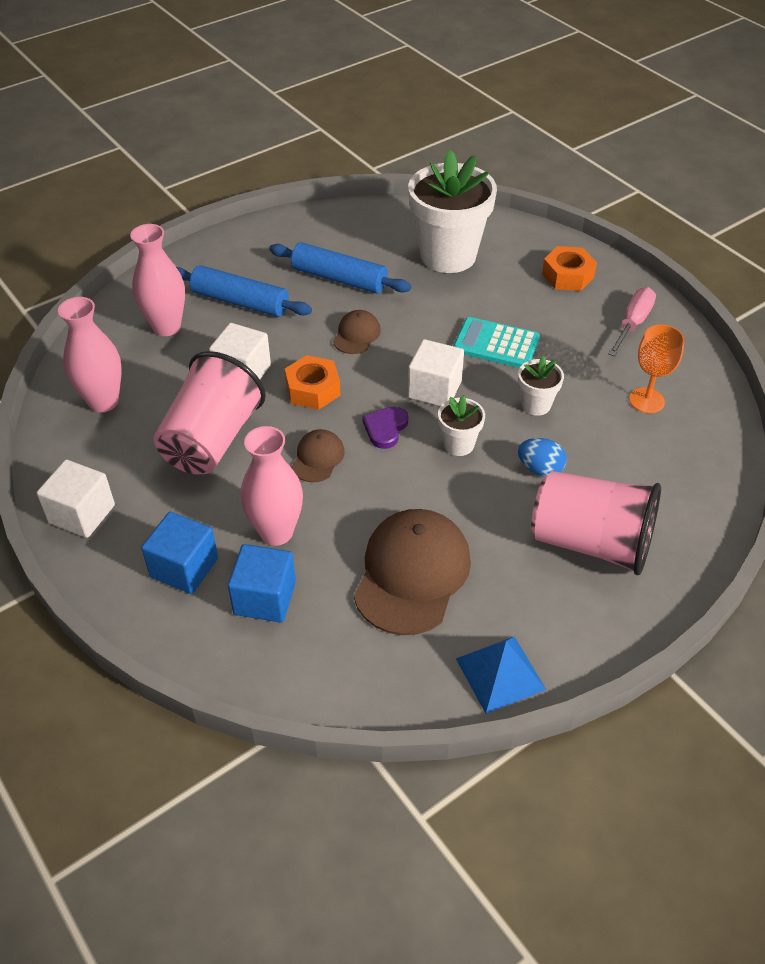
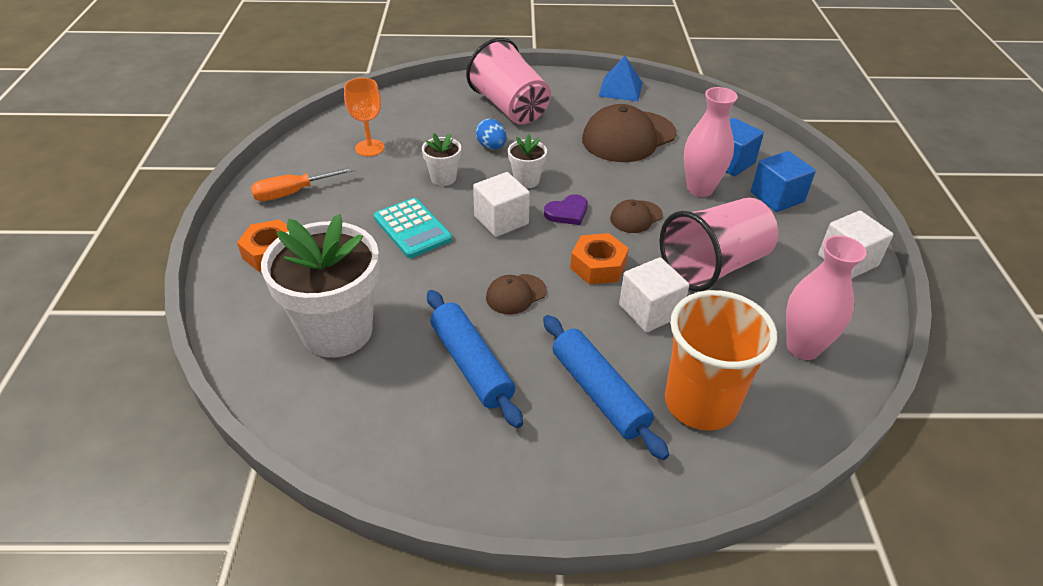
camera: 145 degrees left, 5 degrees down
pink vase [130,224,185,336] -> orange cup [665,290,777,430]
pink screwdriver [608,287,656,356] -> orange screwdriver [251,167,355,201]

